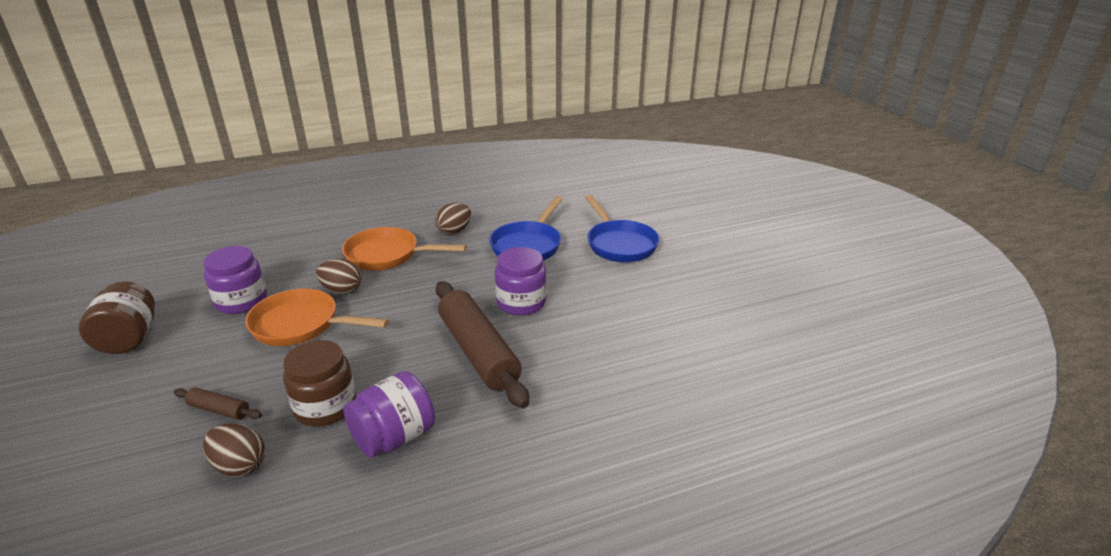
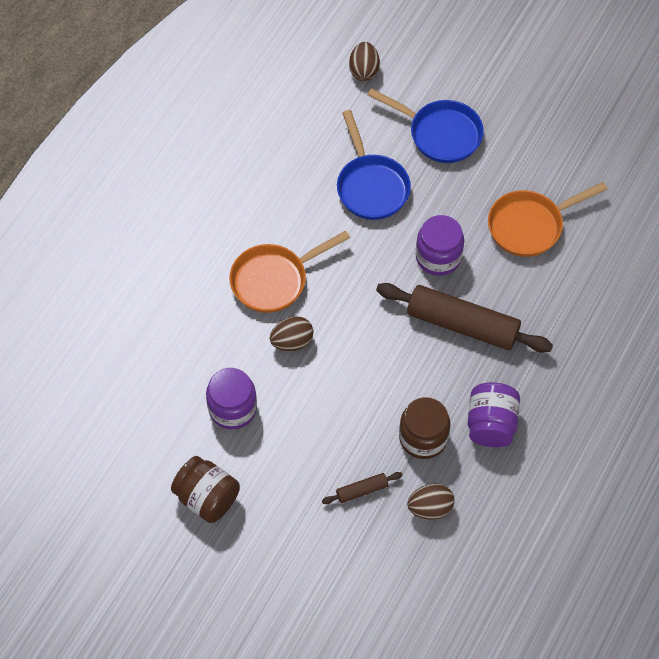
camera: 40 degrees left, 30 degrees up
orange pan [245,289,389,346] -> orange pan moved to [488,182,607,257]
brown egg [435,203,471,235] -> brown egg moved to [349,42,380,81]

